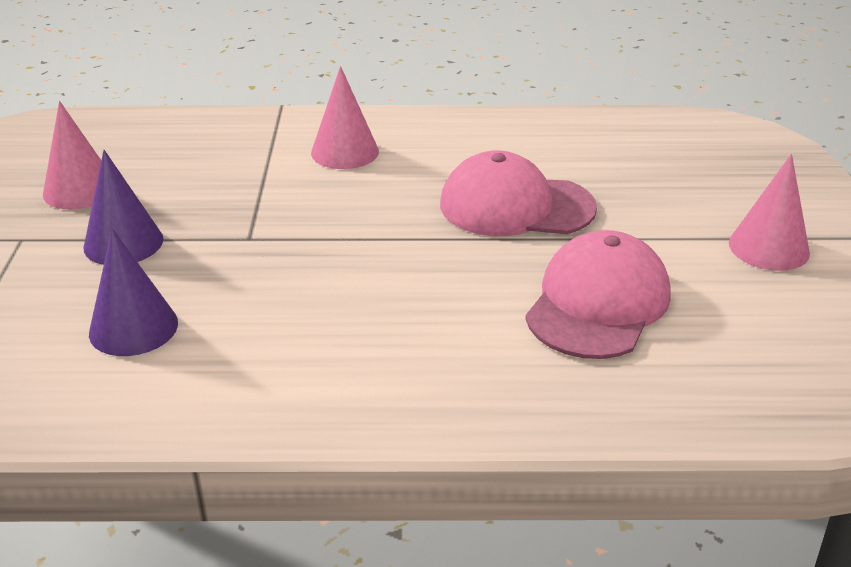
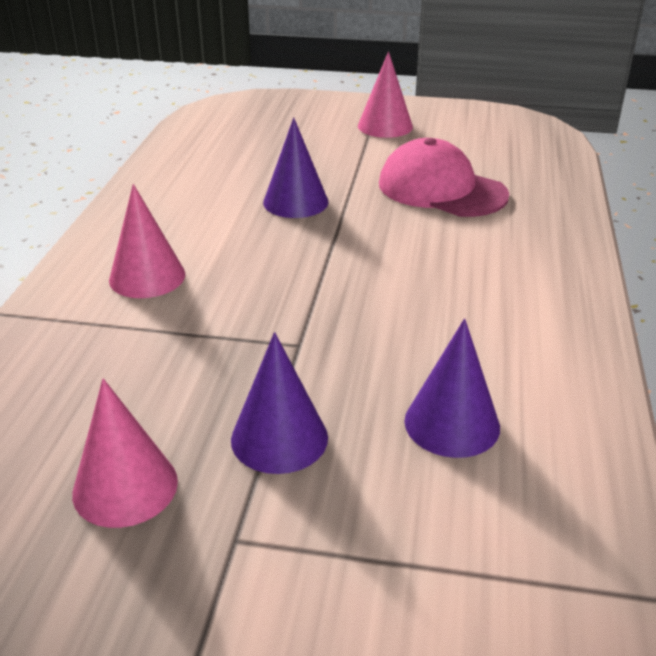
camera: 80 degrees left, 0 degrees up
pink cap [440,151,597,236] -> purple cone [263,117,328,218]

